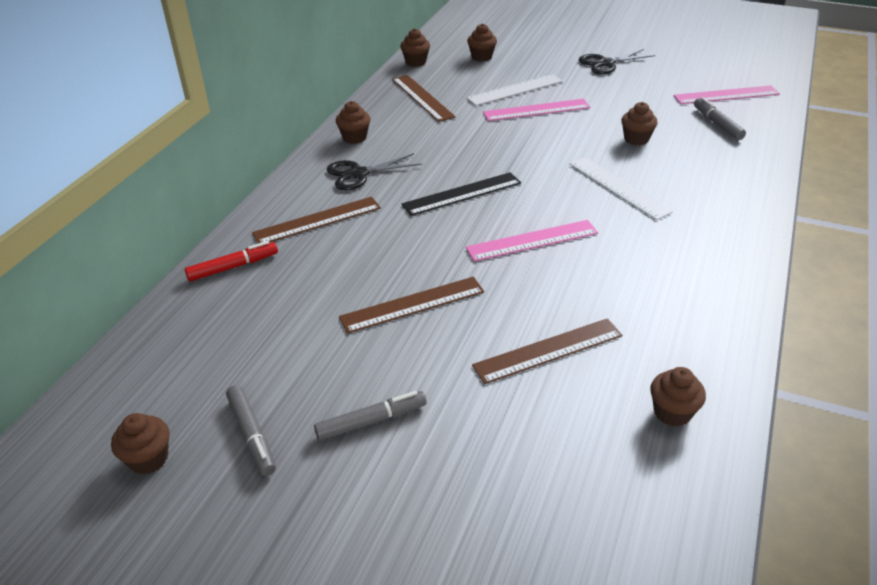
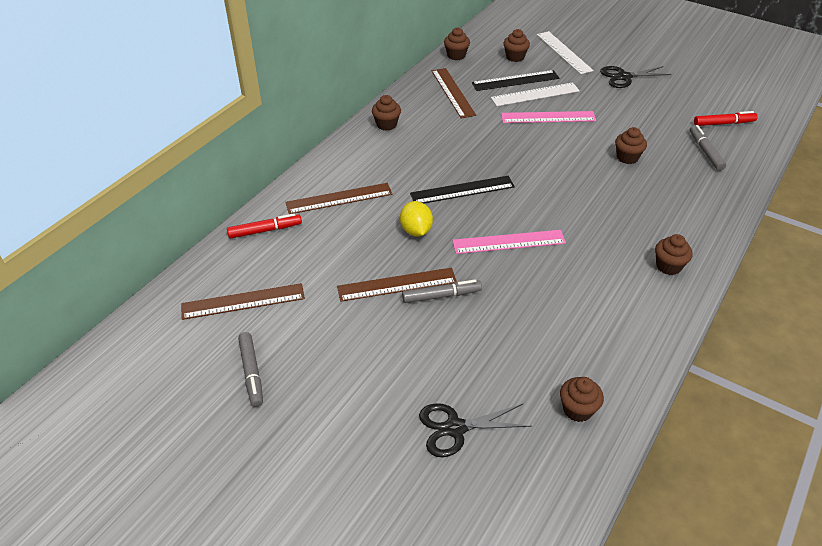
camera: 10 degrees right, 5 degrees up
brown cupcake [111,413,170,475] -> brown cupcake moved to [655,234,693,275]
grey marker [314,391,427,441] -> grey marker moved to [402,280,482,303]
black scissors [326,153,422,190] -> black scissors moved to [419,403,532,457]
brown ruler [472,318,623,384] -> brown ruler moved to [181,283,305,320]
white ruler [570,157,673,220] -> white ruler moved to [537,31,594,74]
pink ruler [673,85,780,104] -> red marker [694,111,758,126]
none -> yellow lemon [400,201,433,237]
none -> black ruler [472,70,559,91]

